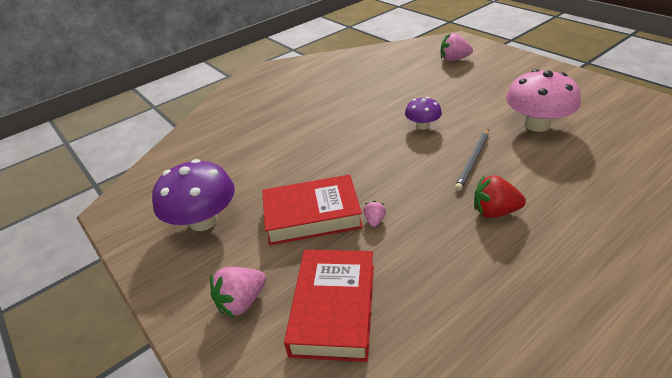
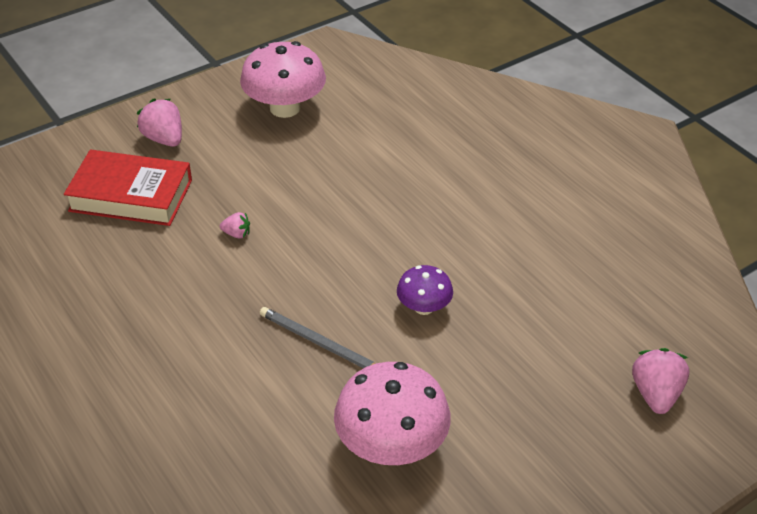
camera: 90 degrees right, 5 degrees up
purple mushroom [152,159,235,231] -> pink mushroom [240,41,326,118]
red book [262,175,363,245] -> none
red strawberry [474,175,526,218] -> none

